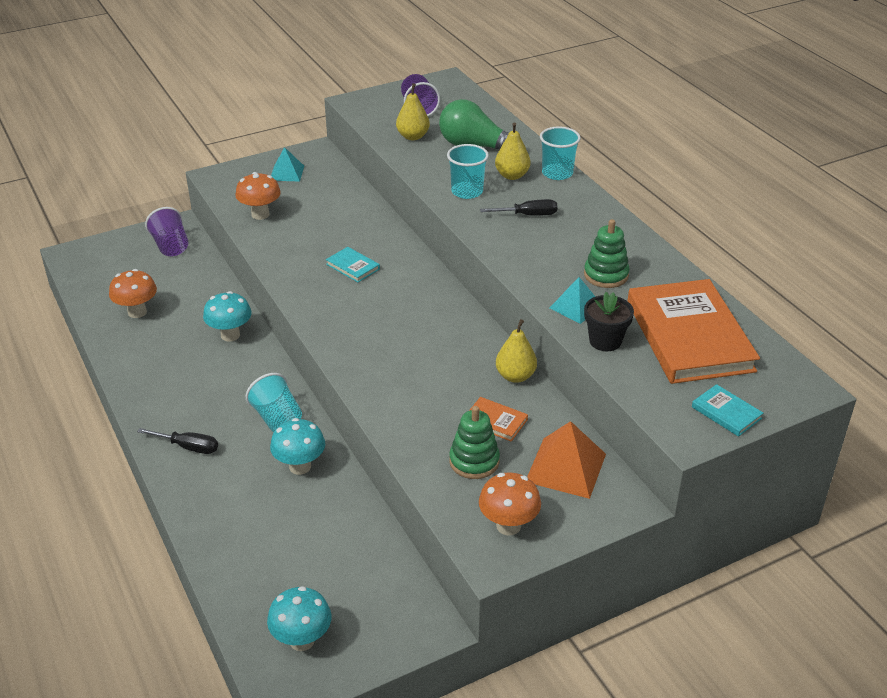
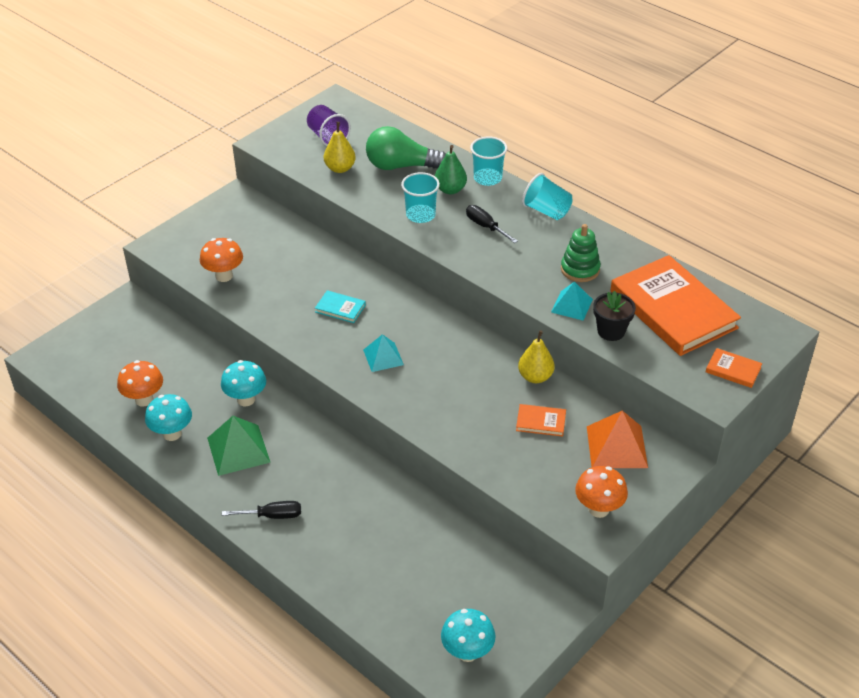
camera: 20 degrees left, 5 degrees up
purple cup [145,207,188,256] -> none
turquoise cup [246,373,302,432] -> turquoise cup moved to [522,173,573,220]
turquoise mushroom [270,418,325,475] -> turquoise mushroom moved to [145,394,192,441]
turquoise pyramid [271,147,304,182] -> turquoise pyramid moved to [363,334,404,372]
green stacking toy [449,406,500,479] -> none
black screwdriver [480,199,558,216] -> black screwdriver turned 105 degrees counterclockwise [466,205,518,243]
yellow pear [495,122,530,180] -> green pear [435,145,467,194]
turquoise book [692,384,763,437] -> orange book [706,348,762,388]
none -> green pyramid [207,416,271,476]

